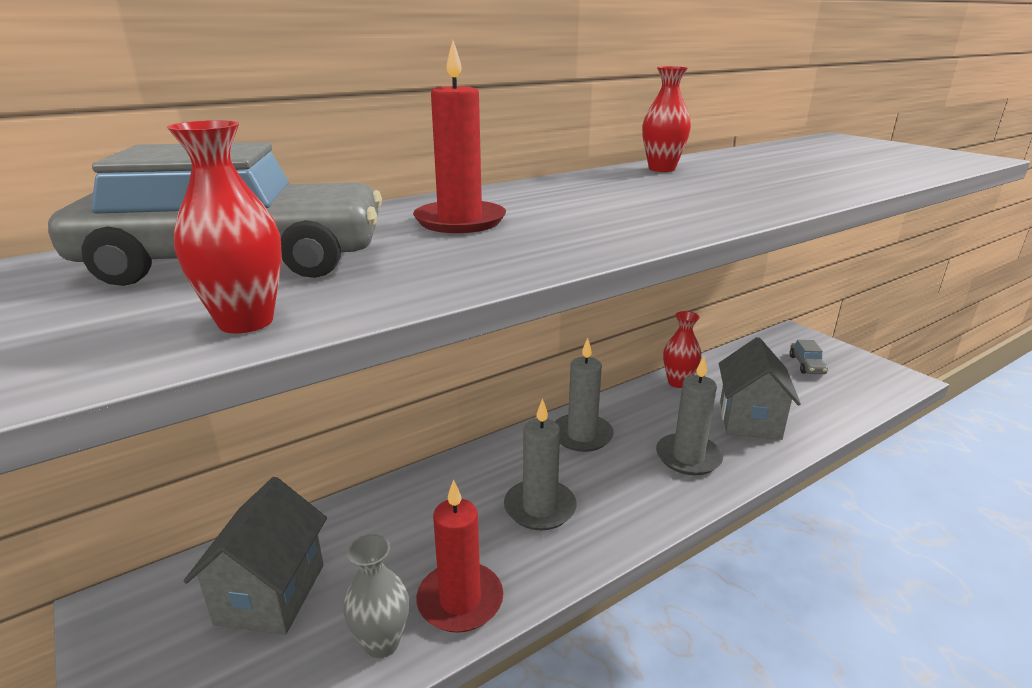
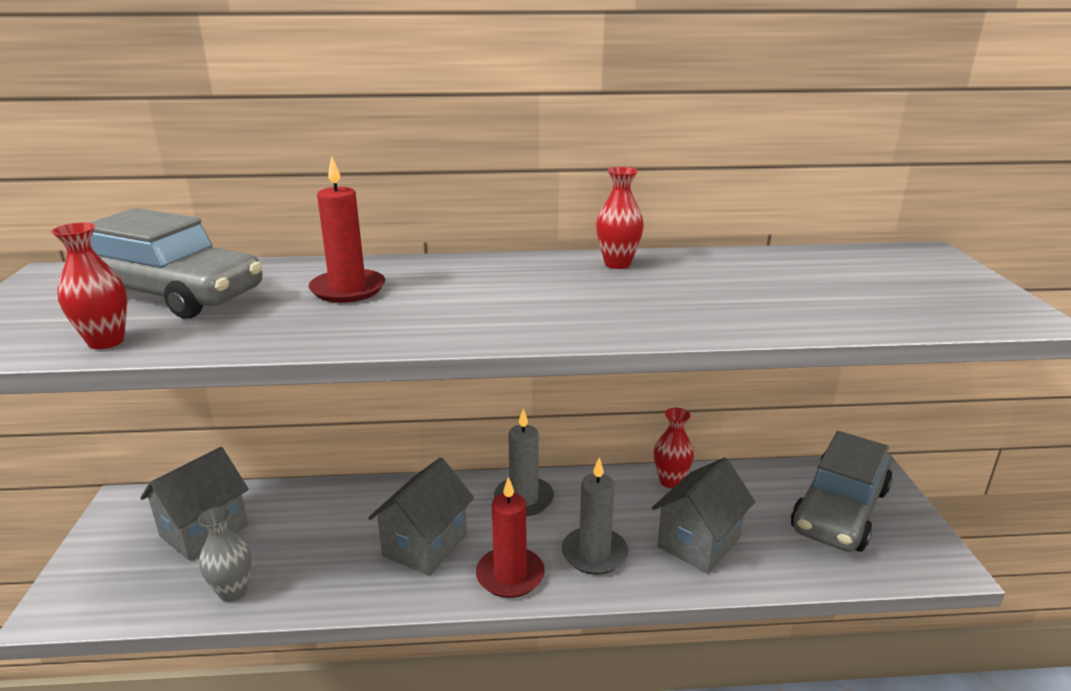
camera: 30 degrees right, 0 degrees up
red candle [417,479,503,633] -> red candle moved to [476,477,545,598]
grey candle [504,398,577,531] -> grey house [368,458,474,576]
grey car [790,340,828,374] -> grey car [791,431,893,552], size x2.46

